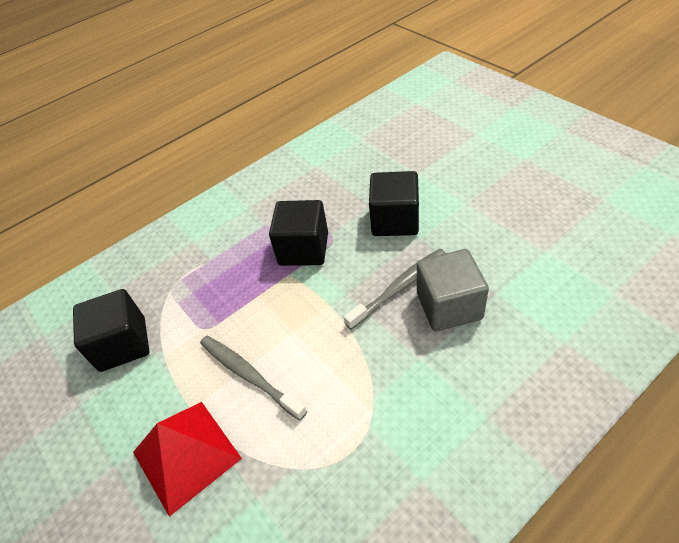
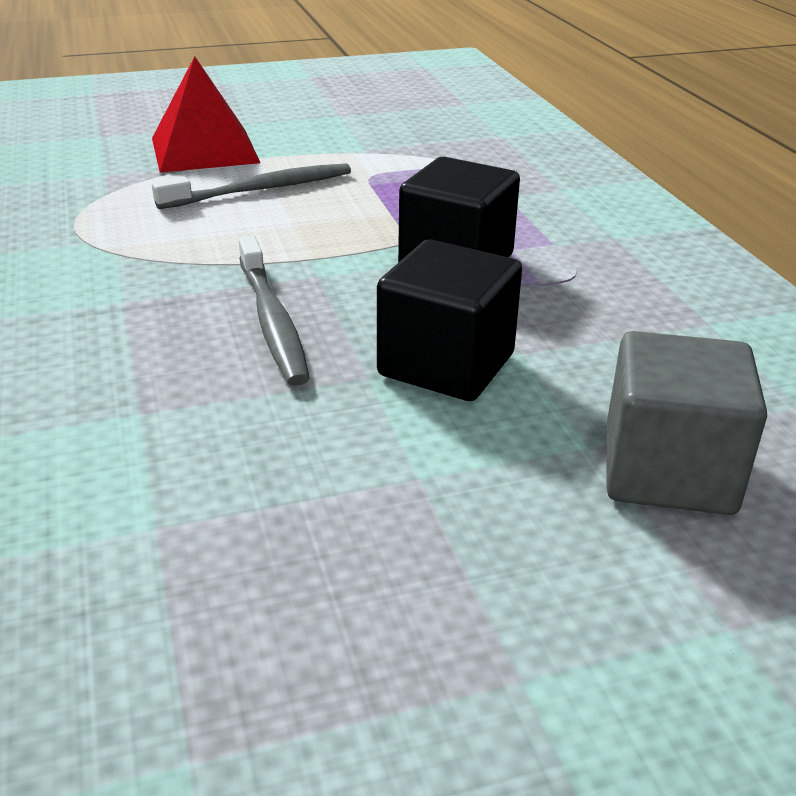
camera: 105 degrees right, 15 degrees down
black cube [73,289,150,372] -> none
grey cube [417,249,489,331] -> grey cube moved to [606,331,767,515]

